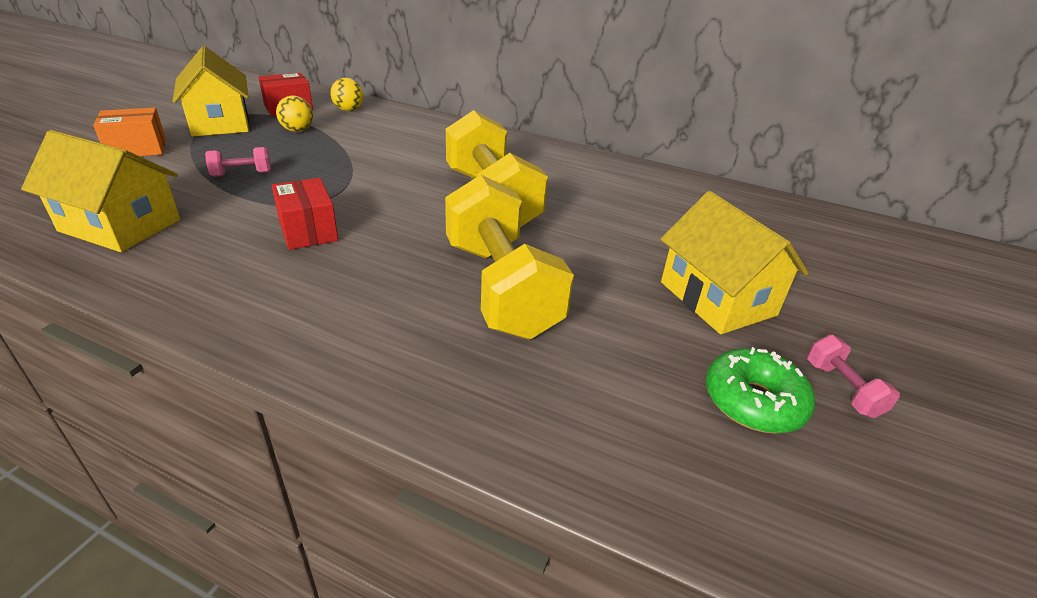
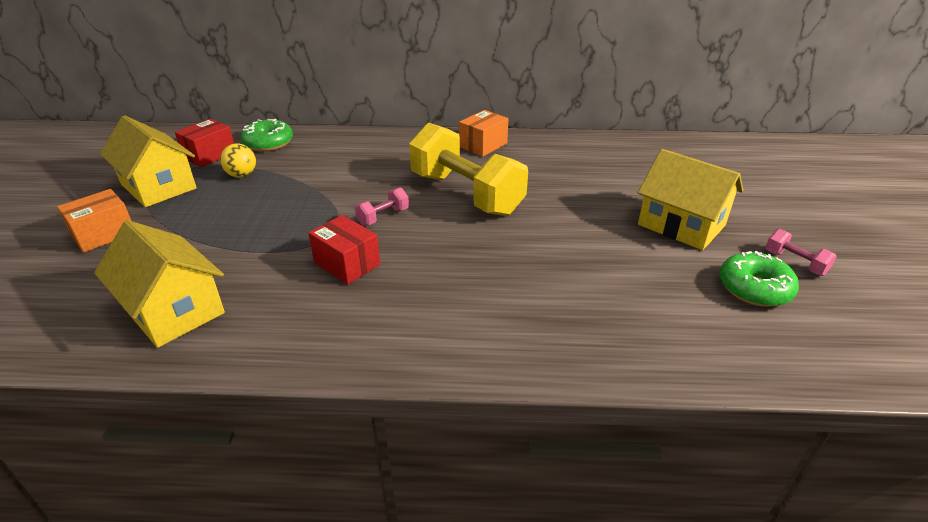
camera: 20 degrees left, 0 degrees up
yellow house [21,130,180,252] -> yellow house turned 45 degrees clockwise [94,220,225,348]
pink dumbbell [205,147,271,177] -> pink dumbbell moved to [355,187,409,226]
yellow ball [330,78,364,111] -> green donut [241,119,293,152]
yellow dumbbell [445,175,574,339] -> none
none -> orange box [459,110,508,157]

